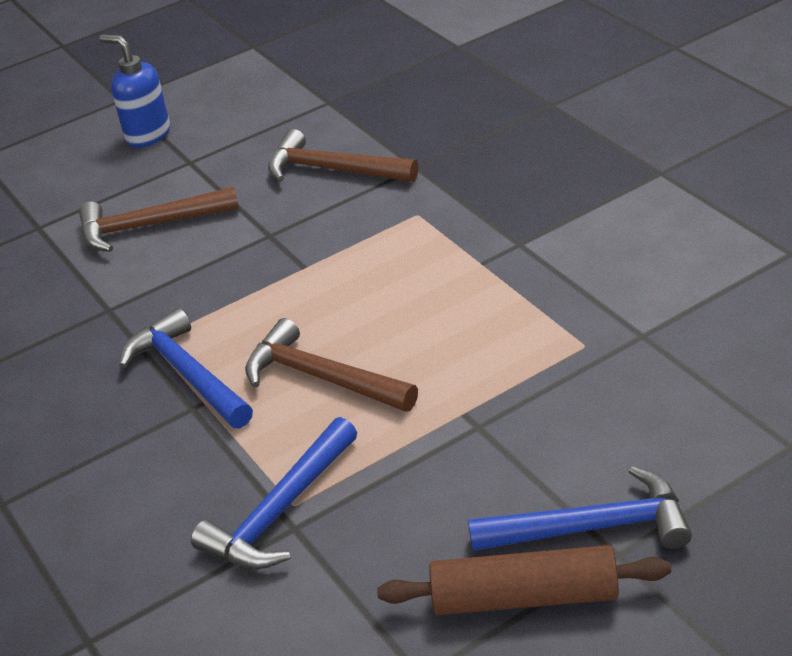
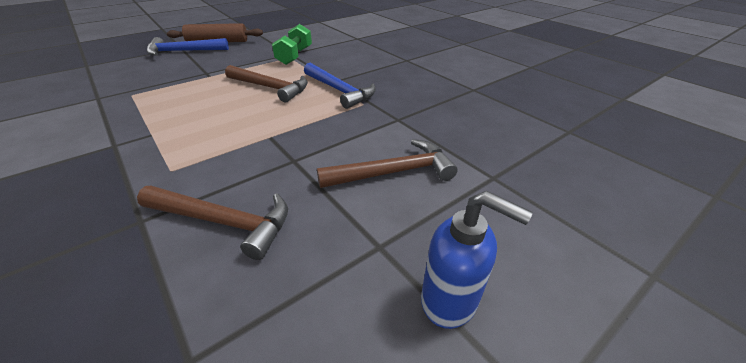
camera: 170 degrees right, 0 degrees up
blue hammer [191,417,357,569] -> green dumbbell [272,24,312,65]

